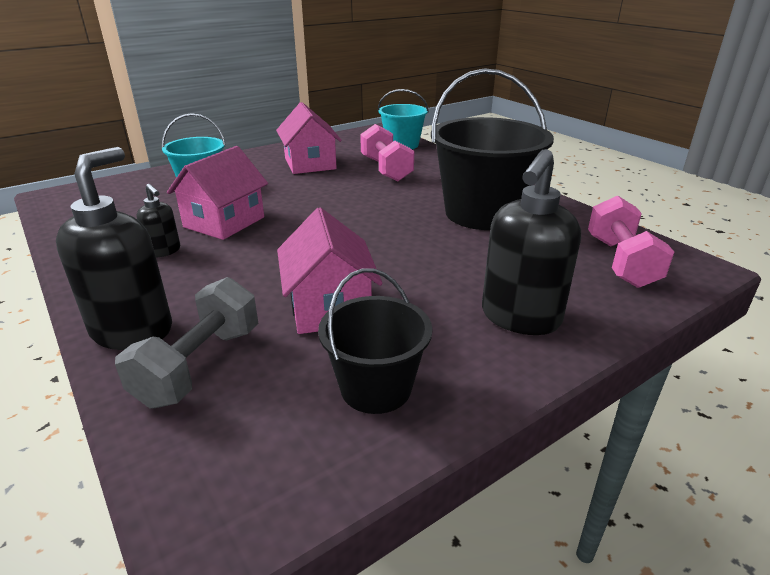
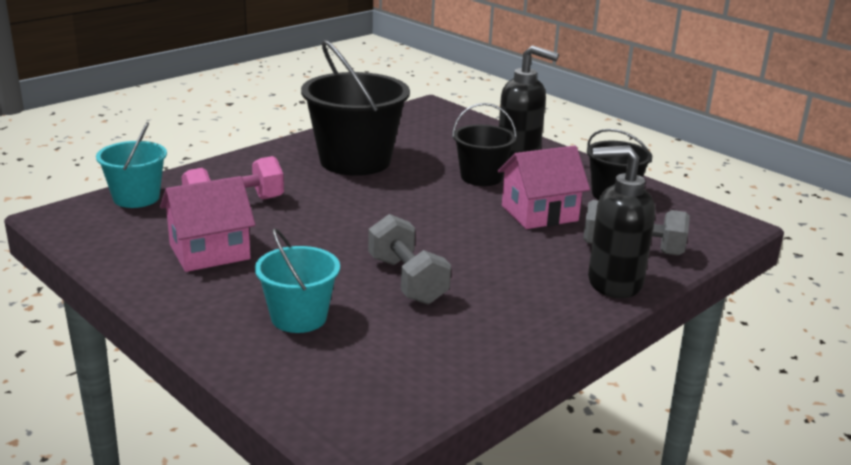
camera: 100 degrees left, 5 degrees down
black soap dispenser [137,184,180,257] -> none
pink house [167,146,268,240] -> grey dumbbell [368,214,451,304]
pink dumbbell [588,196,674,288] -> none
none -> black bucket [452,103,517,186]

